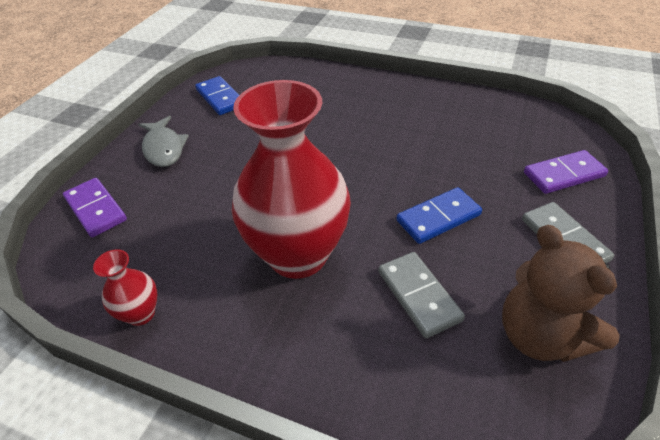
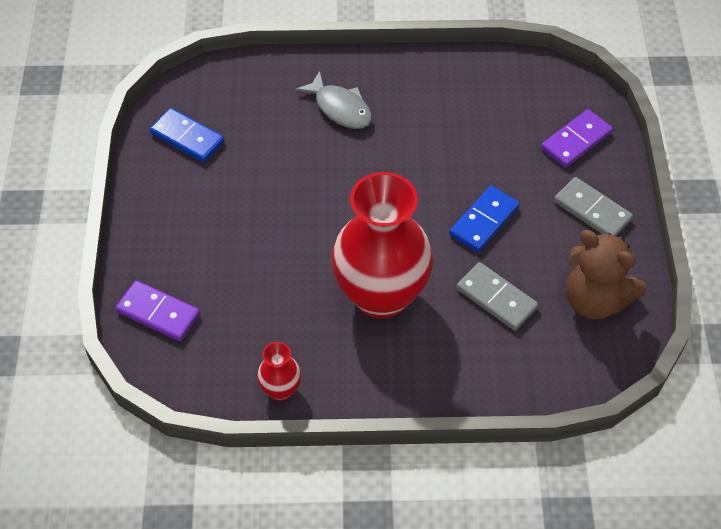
camera: 25 degrees left, 10 degrees up
grey fish [138,116,189,167] -> grey fish moved to [295,71,372,129]

